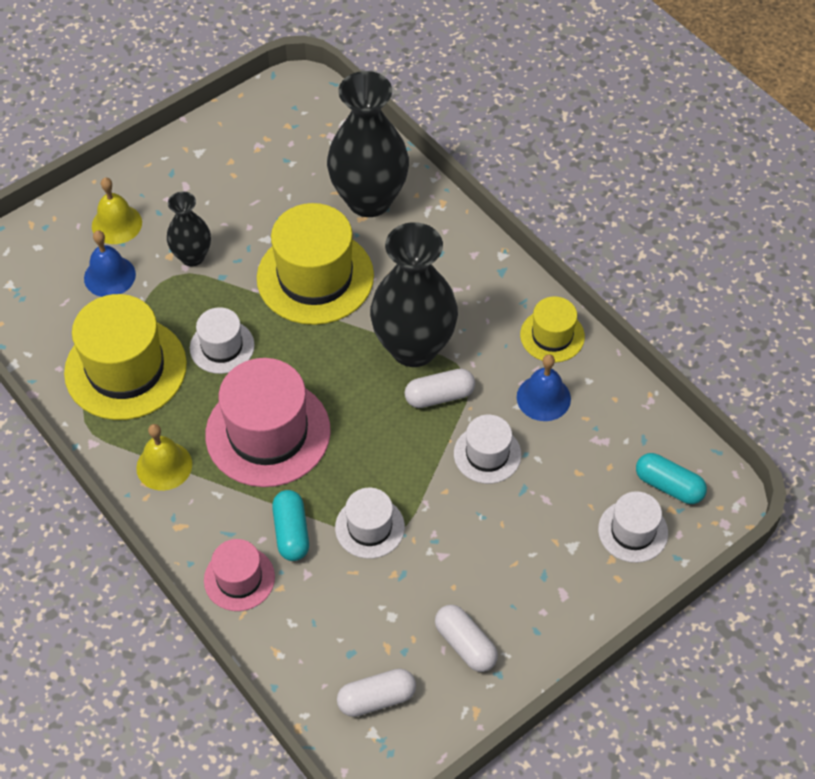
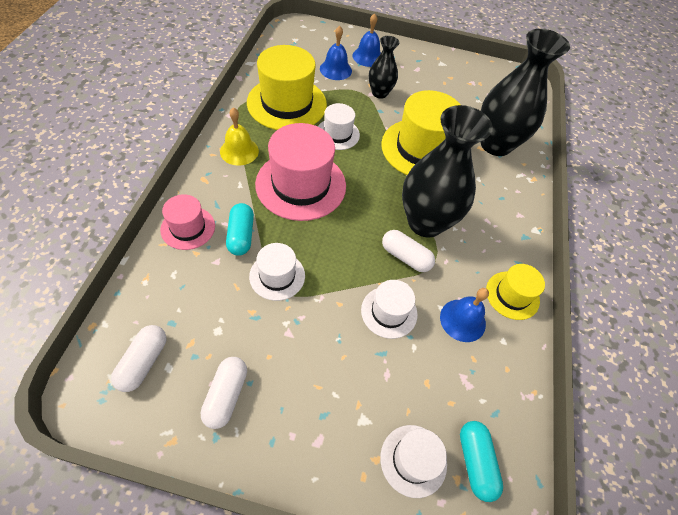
camera: 45 degrees right, 0 degrees up
yellow bell [92,178,142,244] -> blue bell [353,13,381,67]
turquoise capsule [272,490,309,561] -> turquoise capsule turned 45 degrees counterclockwise [226,203,254,256]
white capsule [337,669,416,717] -> white capsule turned 75 degrees clockwise [111,325,167,392]

